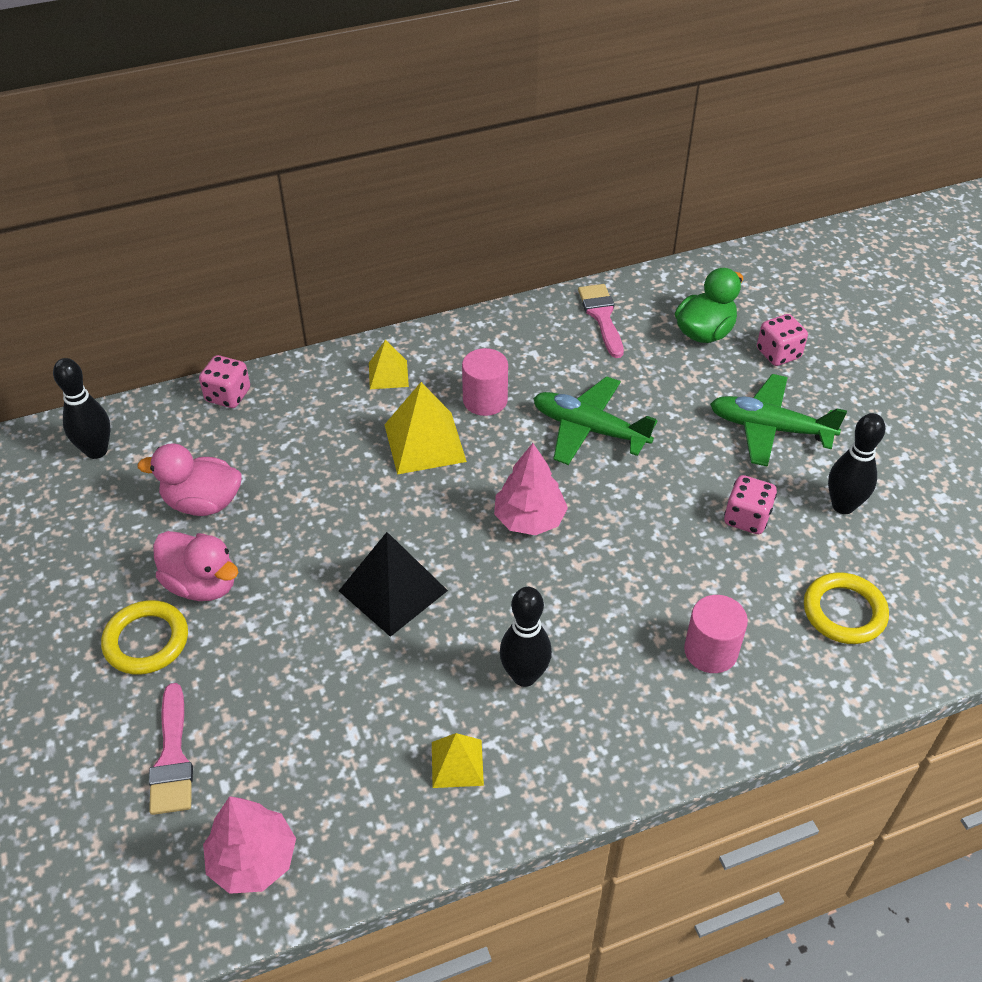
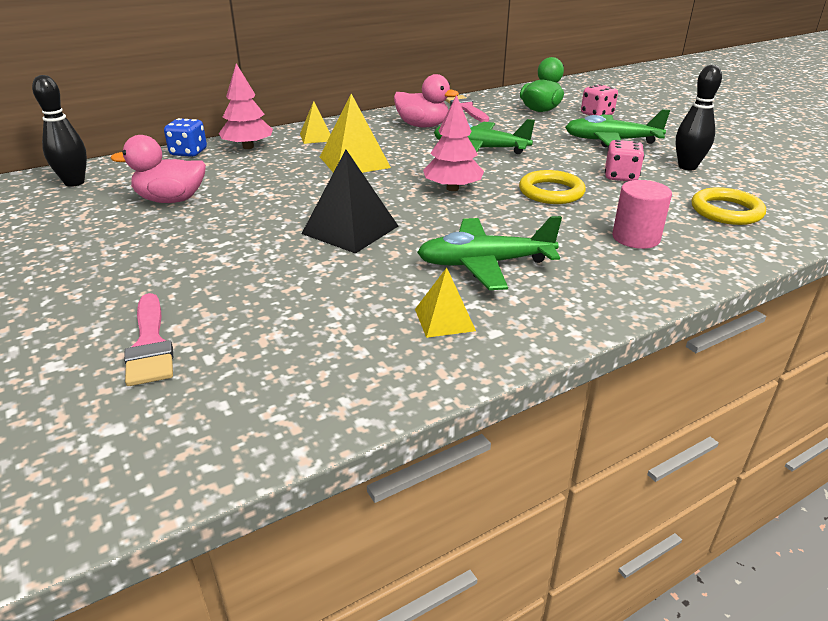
camera: 10 degrees left, 15 degrees down
yellow ring [101,600,188,675] -> yellow ring moved to [519,170,586,204]
pink duck [153,531,239,601] -> pink duck moved to [394,74,459,128]
pink dice [199,355,250,408] -> blue dice [164,118,207,157]
pink tree [203,796,296,894] -> pink tree moved to [219,63,273,149]
pink cylinder [462,348,508,416] -> none
black bowling pin [500,587,552,687] -> green plane [417,216,562,290]

